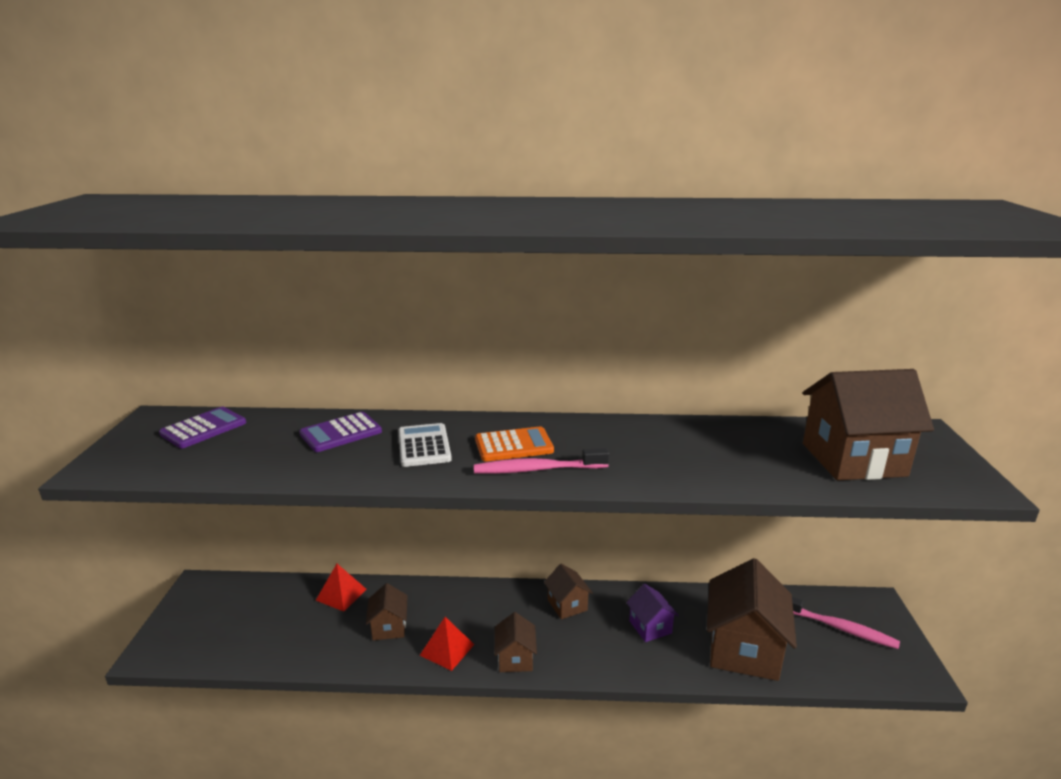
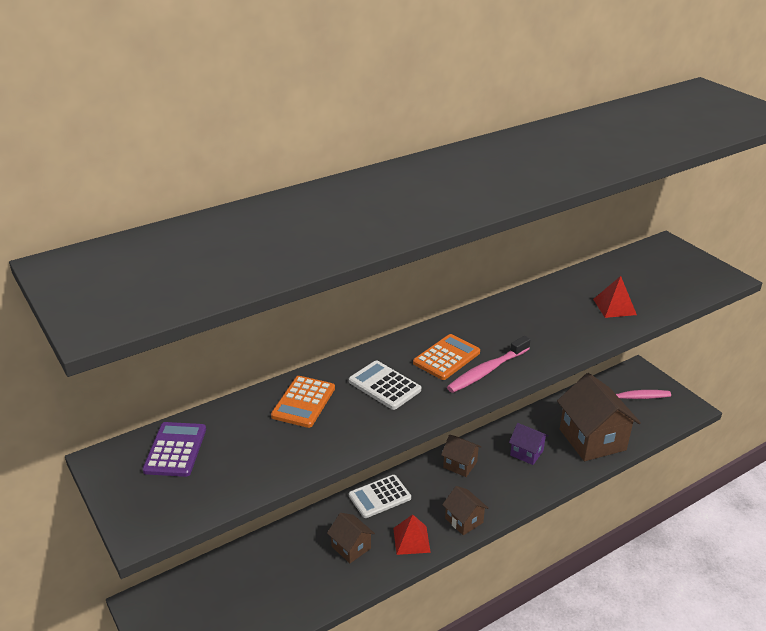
camera: 35 degrees left, 10 degrees up
purple calculator [300,412,382,452] -> orange calculator [271,376,335,428]
red pyramid [316,564,367,612] -> red pyramid moved to [593,276,637,318]
brown house [803,369,934,480] -> none
none -> white calculator [349,475,411,518]

